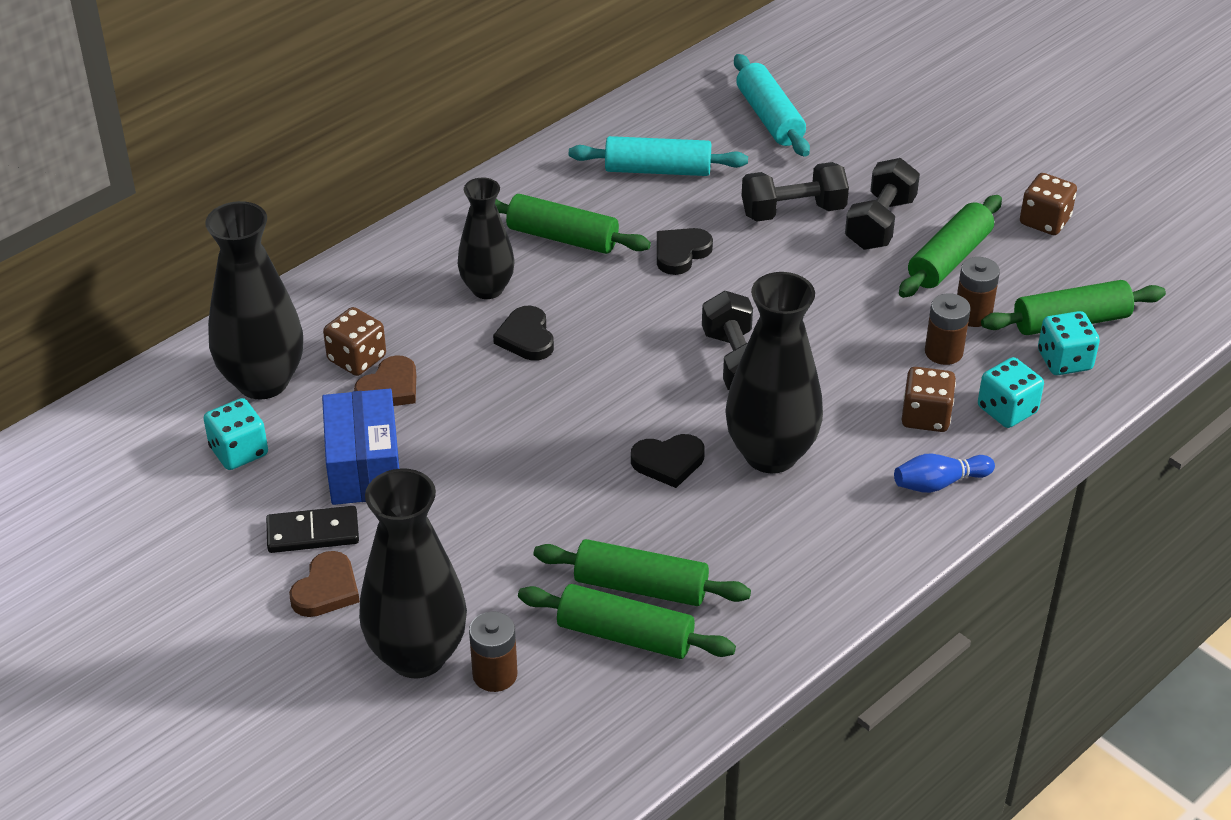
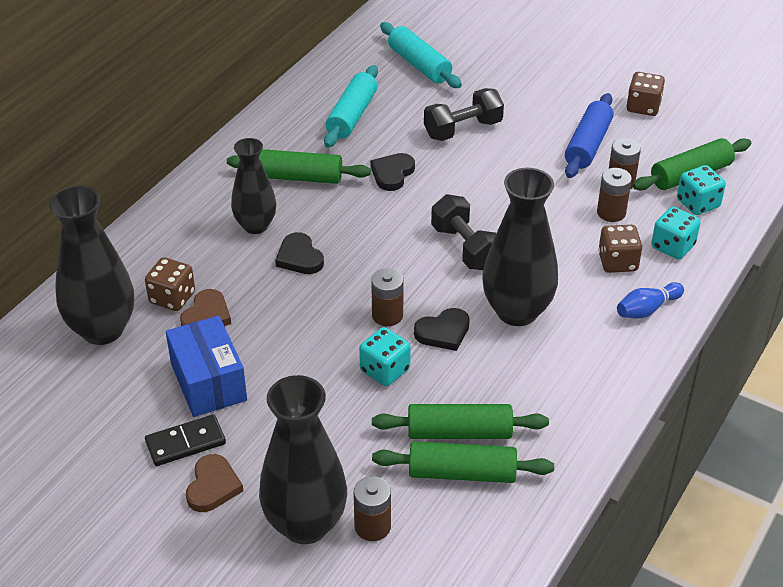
camera: 15 degrees left, 0 degrees up
turquoise dice [203,398,268,470] -> turquoise dice moved to [359,327,411,386]
turquoise rolling pin [569,136,748,176] -> turquoise rolling pin turned 60 degrees counterclockwise [324,65,378,148]
black dumbbell [845,158,920,250] -> none
green rolling pin [899,195,1002,298] -> blue rolling pin [565,93,614,178]
none -> brown battery [371,268,404,326]

